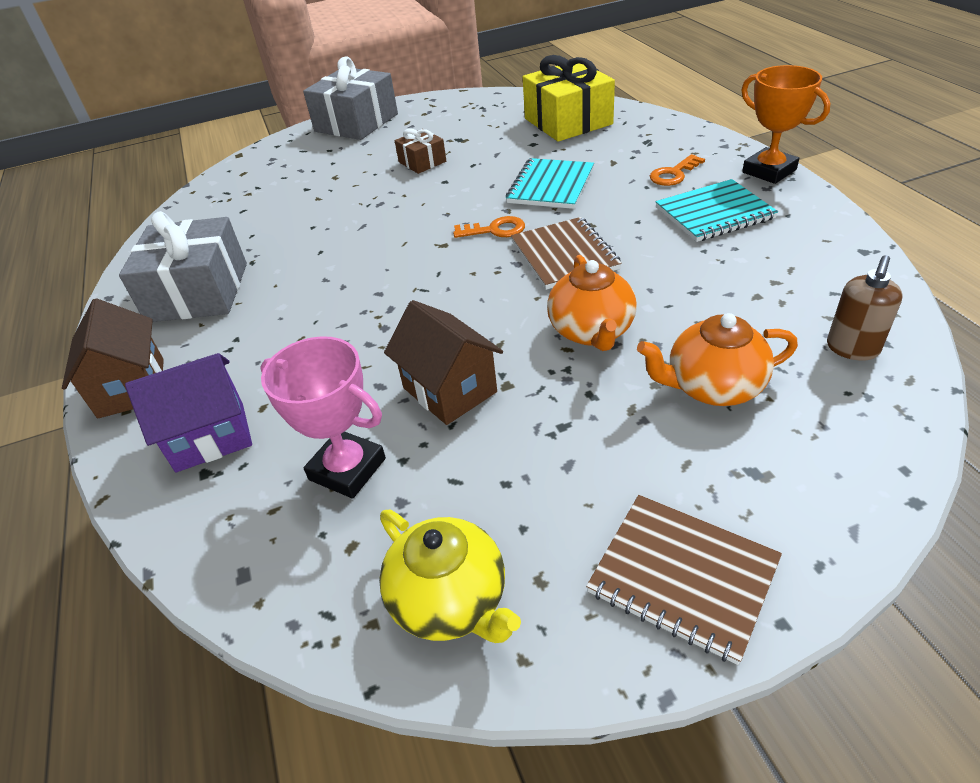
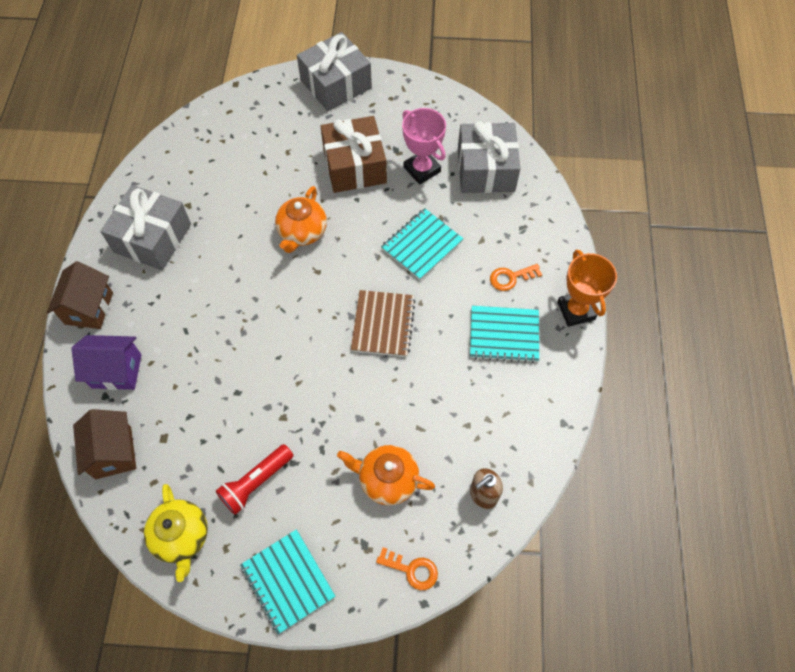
camera: 20 degrees right, 20 degrees up
pink trophy [260,336,386,498] -> pink trophy moved to [402,108,446,185]
brown house [384,300,503,425] -> brown house moved to [73,409,136,479]
brown gift [395,129,446,174] -> brown gift [320,116,387,193], size x1.94
orange key [453,216,525,238] -> orange key moved to [376,547,438,590]
yellow gift [523,55,615,142] -> grey gift [458,121,521,193]
orange teapot [547,255,637,351] -> orange teapot moved to [275,186,327,253]
brown notebook [586,495,782,665] -> turquoise notebook [240,529,336,634]
none -> red flashlight [216,444,293,515]

